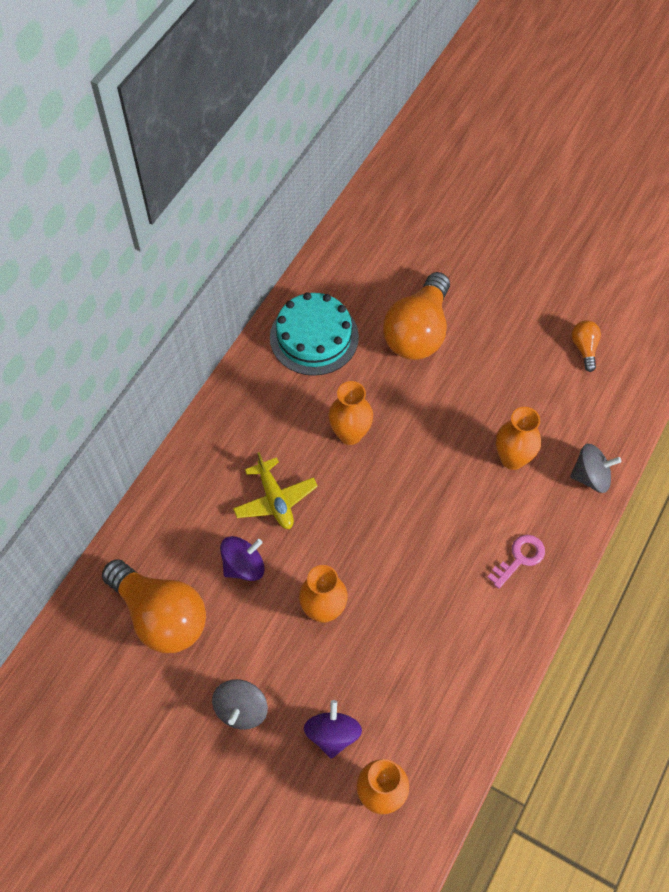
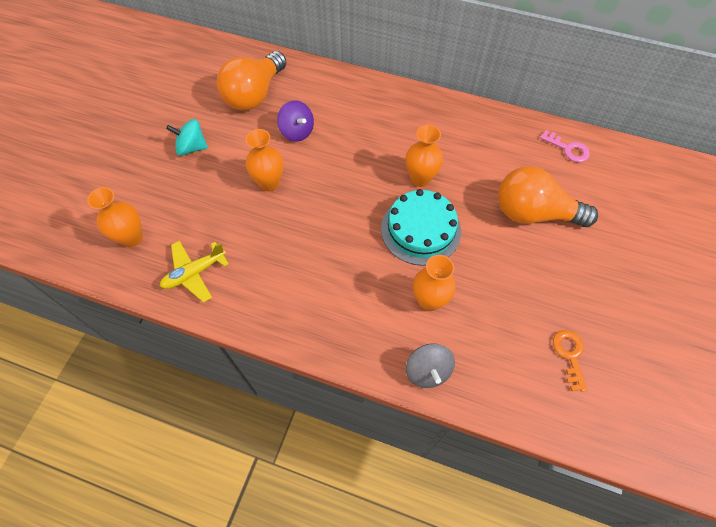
camera: 80 degrees right, 0 degrees up
grey spinning top [212,679,268,730] -> turquoise spinning top [166,119,208,156]
yellow plane [233,452,318,529] -> yellow plane moved to [160,241,229,303]
turquoise cake [270,292,359,376] -> turquoise cake moved to [381,189,461,266]
purple spinning top [304,700,362,759] -> none
pink key [487,535,545,589] -> pink key moved to [540,130,590,162]
orange light bulb [572,320,601,372] -> orange key [553,330,588,392]

